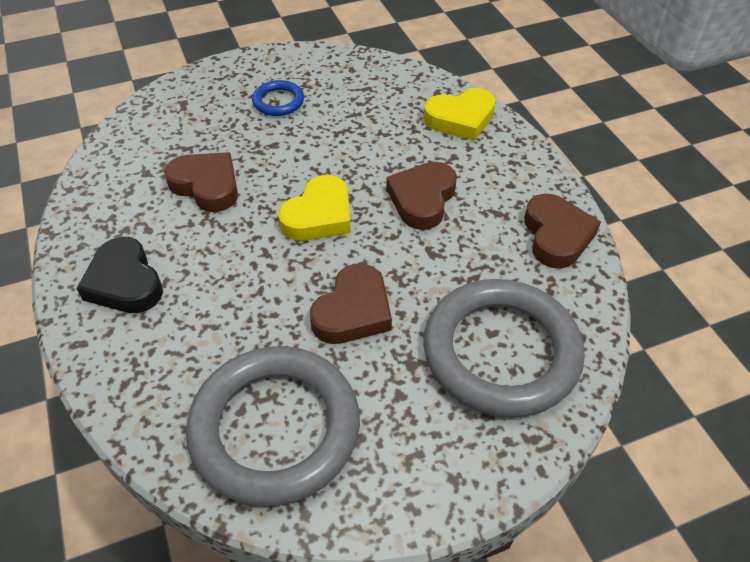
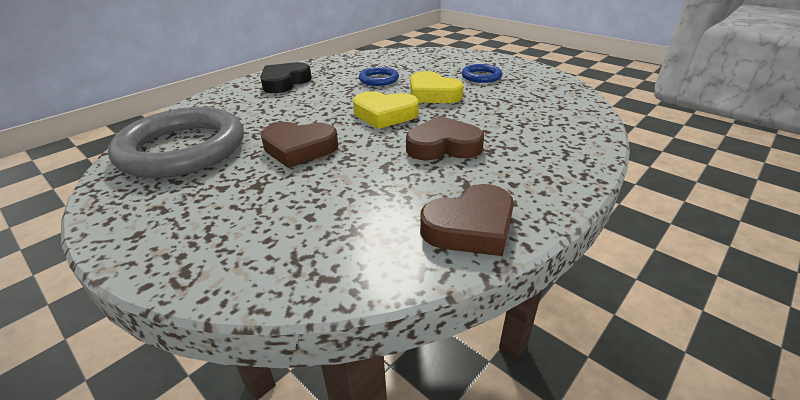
camera: 65 degrees right, 15 degrees down
brown heart [164,152,238,212] -> blue ring [359,67,399,86]
yellow heart [423,88,496,141] -> yellow heart moved to [410,71,464,103]
grey ring [423,279,585,418] -> none

